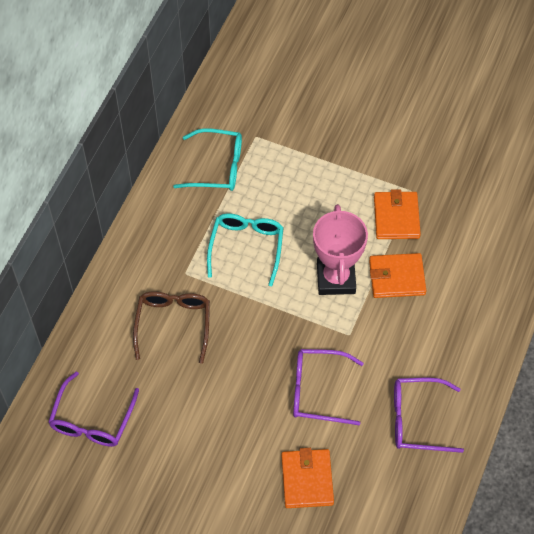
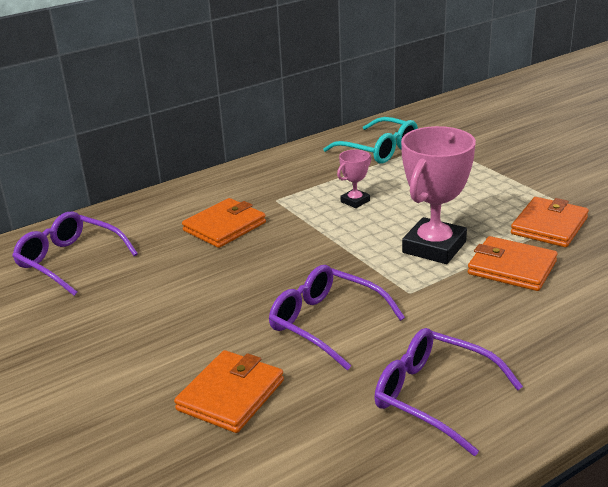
camera: 35 degrees right, 30 degrees down
purple glasses [48,371,139,447] -> purple glasses turned 75 degrees clockwise [12,212,138,296]
brown glasses [133,291,210,364] -> orange wallet [182,198,266,248]
turquoise glasses [207,213,284,286] -> pink trophy [337,150,371,208]

